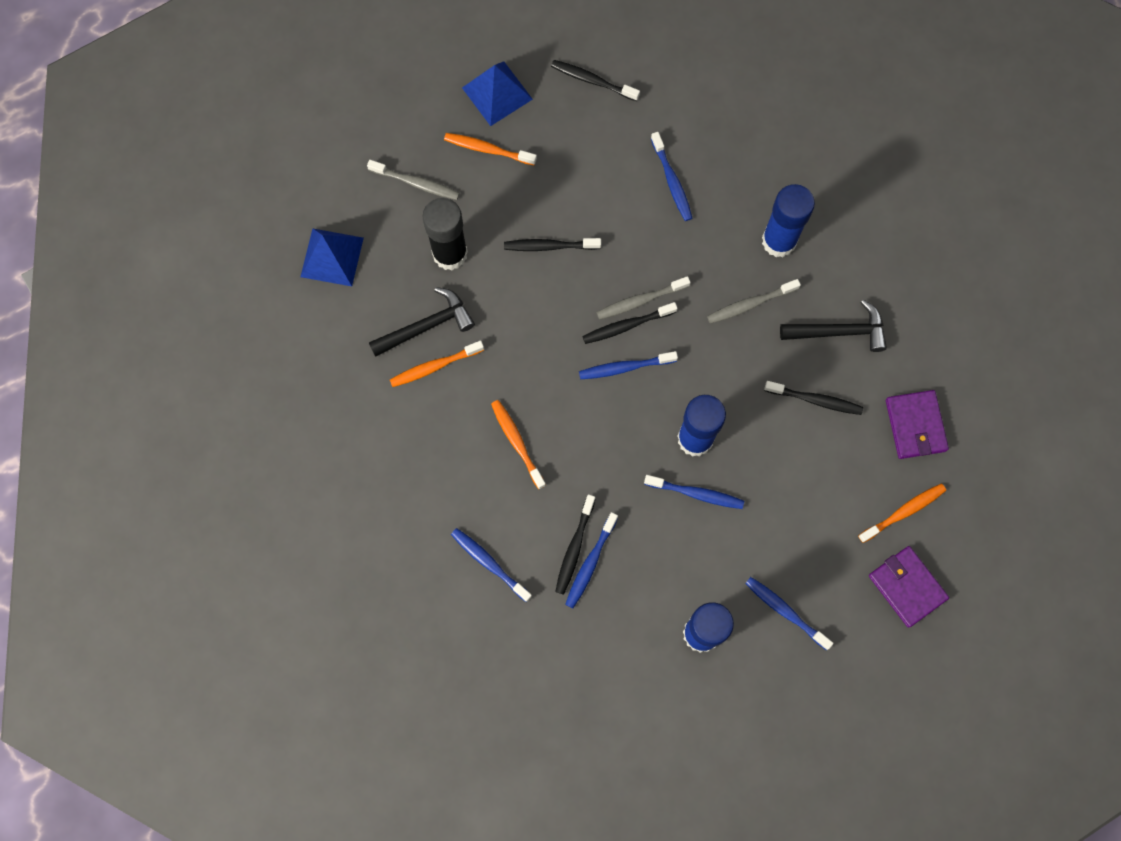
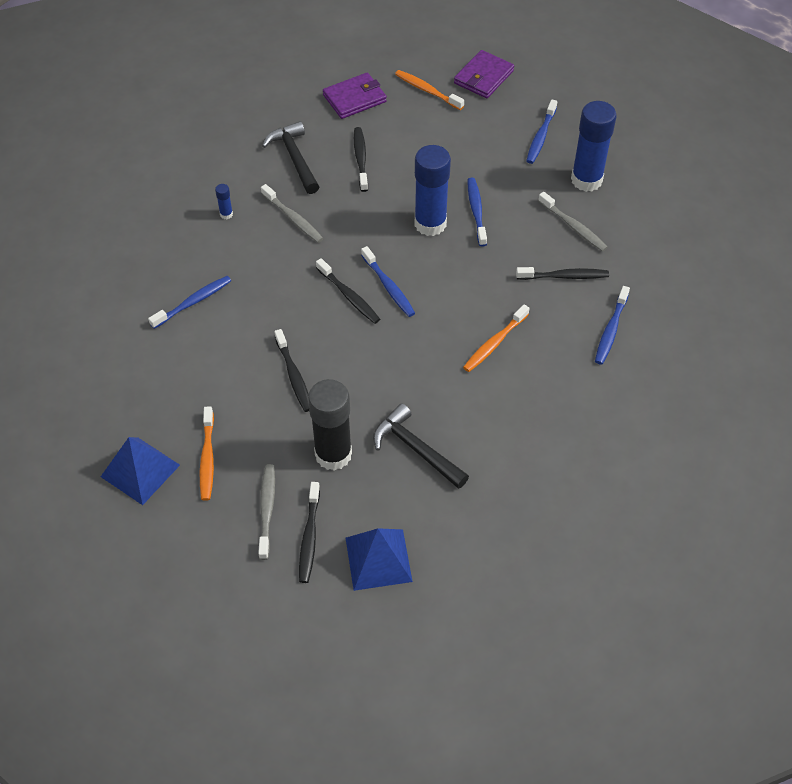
camera: 110 degrees left, 20 degrees down
orange toothbrush [390,340,484,387] -> none
black toothbrush [551,60,640,101] -> black toothbrush moved to [299,482,320,583]
blue toothbrush [565,512,618,608] -> none
grey toothbrush [596,276,691,320] -> grey toothbrush moved to [538,192,608,252]
blue glue stick [762,184,815,257] -> blue glue stick [215,184,233,219], size x0.40

